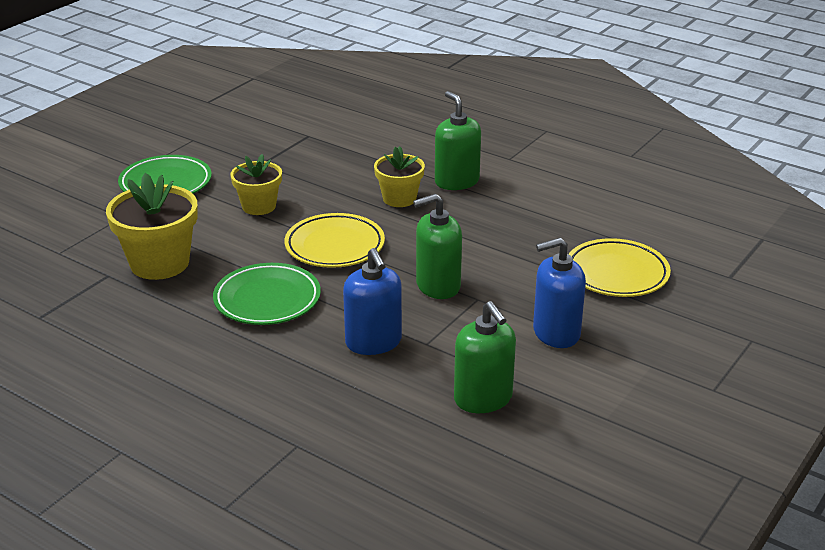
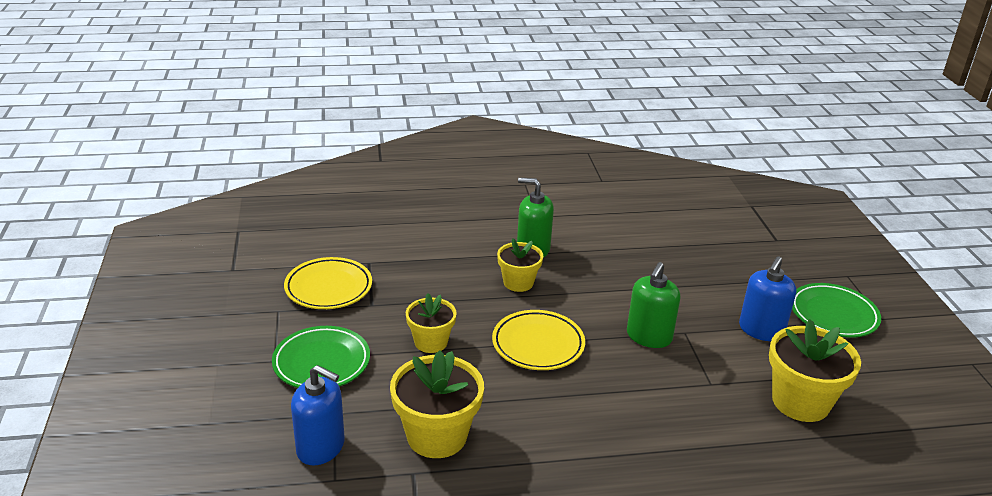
camera: 45 degrees left, 0 degrees up
green plate [213,263,321,325] -> green plate moved to [792,283,881,338]
blue soap dispenser [343,248,402,355] -> blue soap dispenser moved to [291,365,345,465]
green soap dispenser [454,301,516,413] -> yellow flower pot [769,319,861,422]
yellow plate [568,238,671,297] -> yellow plate moved to [284,257,372,309]

